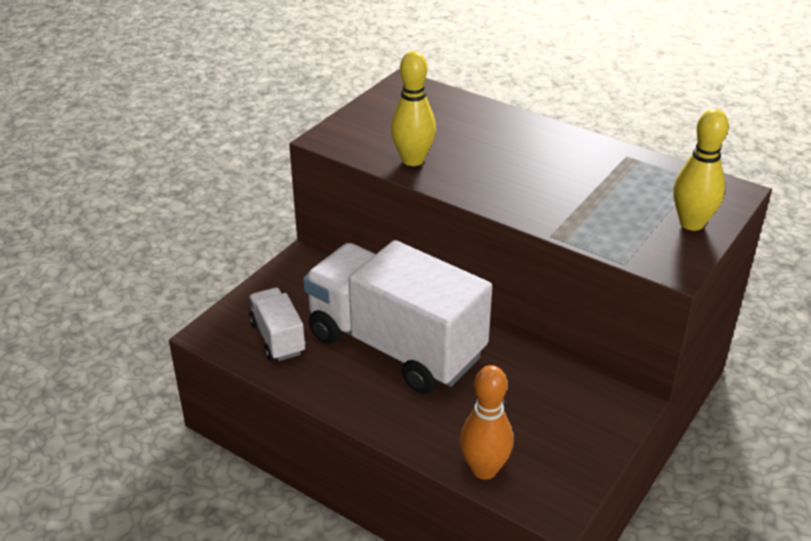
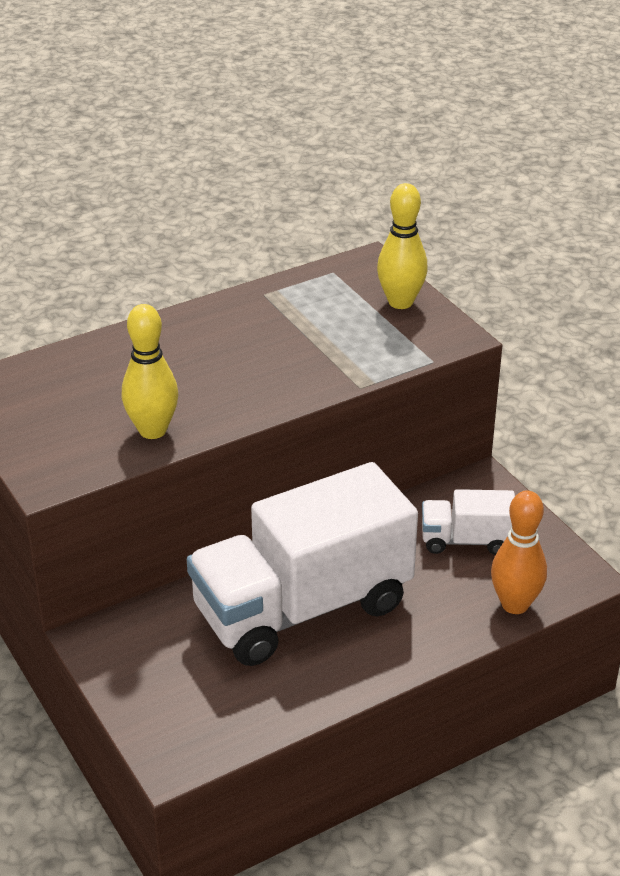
camera: 65 degrees left, 0 degrees up
white truck [249,287,306,361] -> white truck moved to [422,489,515,555]

